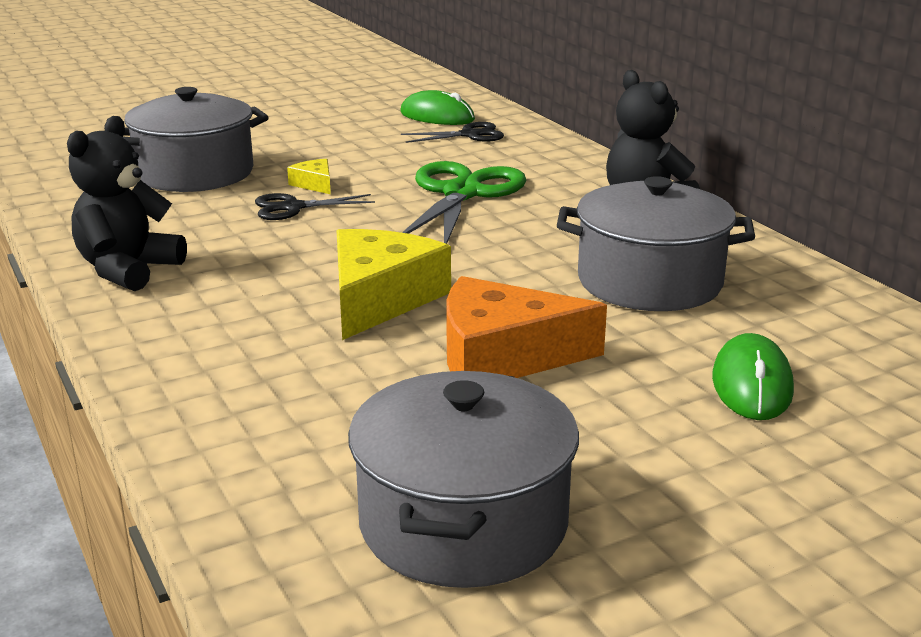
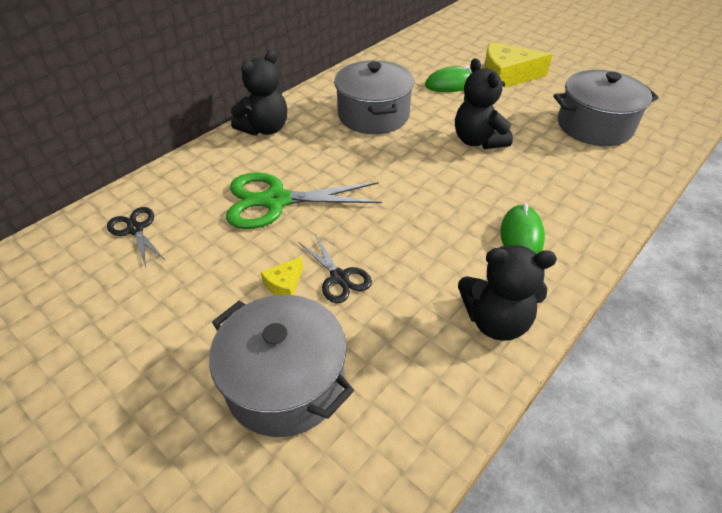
camera: 110 degrees left, 20 degrees up
yellow cheese [337,229,451,340] -> yellow cheese moved to [484,42,553,88]
green mouse [400,90,475,125] -> green mouse moved to [500,203,545,254]
orange cheese [446,276,607,378] -> black teddy bear [455,58,513,149]

